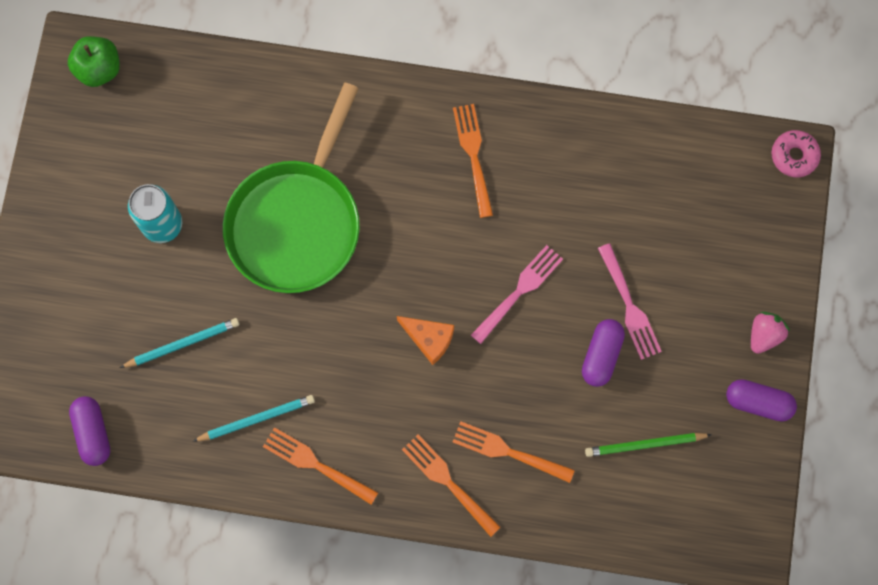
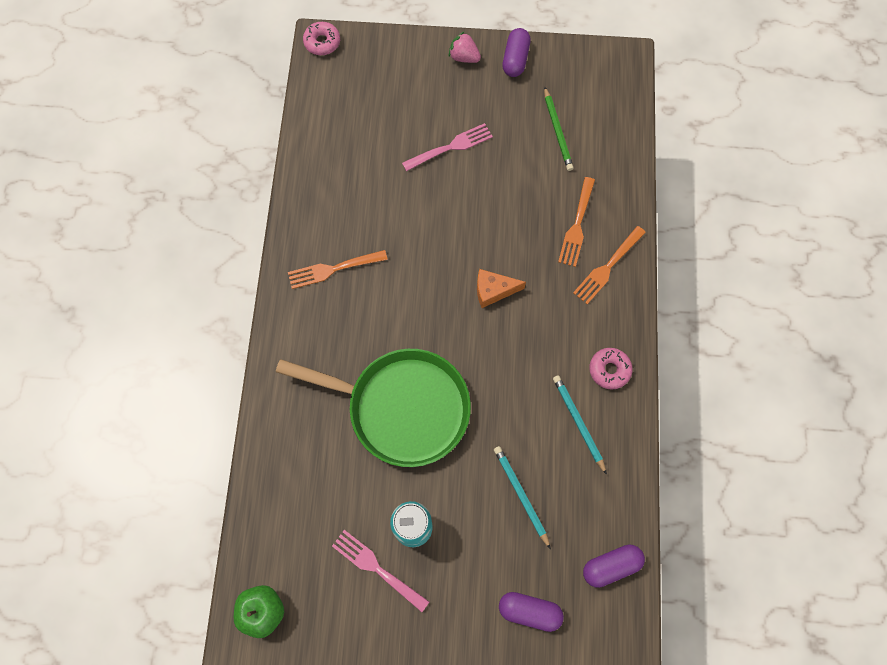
camera: 95 degrees left, 5 degrees down
orange fork [263,427,378,505] -> pink donut [589,348,633,390]
orange cheese [397,316,454,365] -> orange cheese turned 120 degrees counterclockwise [477,269,526,308]
pink fork [471,245,563,344] -> pink fork moved to [332,530,429,612]
purple capsule [582,319,625,387] -> purple capsule moved to [499,592,564,632]

